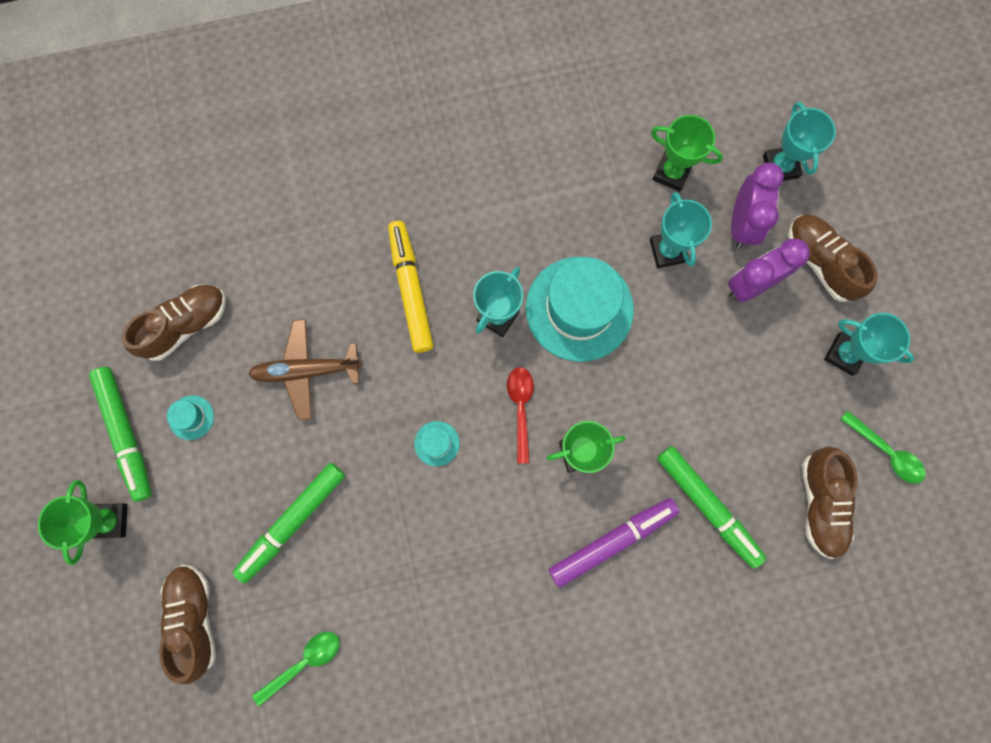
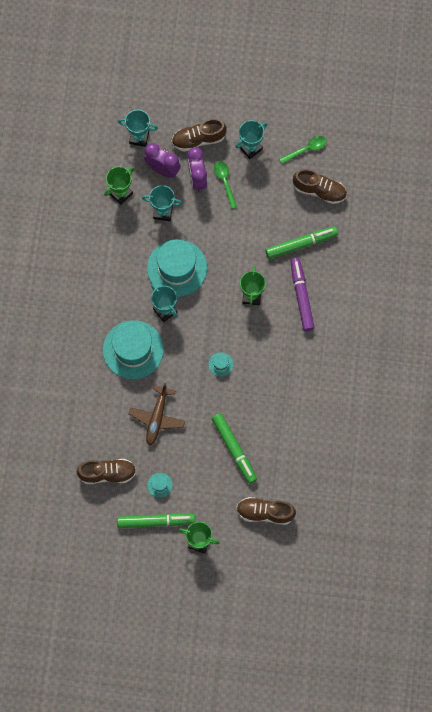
camera: 70 degrees left, 5 degrees down
brown shoe [121,284,226,361] -> brown shoe turned 105 degrees clockwise [77,459,136,484]
green spoon [252,632,339,706] -> green spoon moved to [214,161,237,209]
yellow marker [388,221,434,353] -> turquoise hat [103,320,164,379]
red spoon [507,367,534,463] -> none

